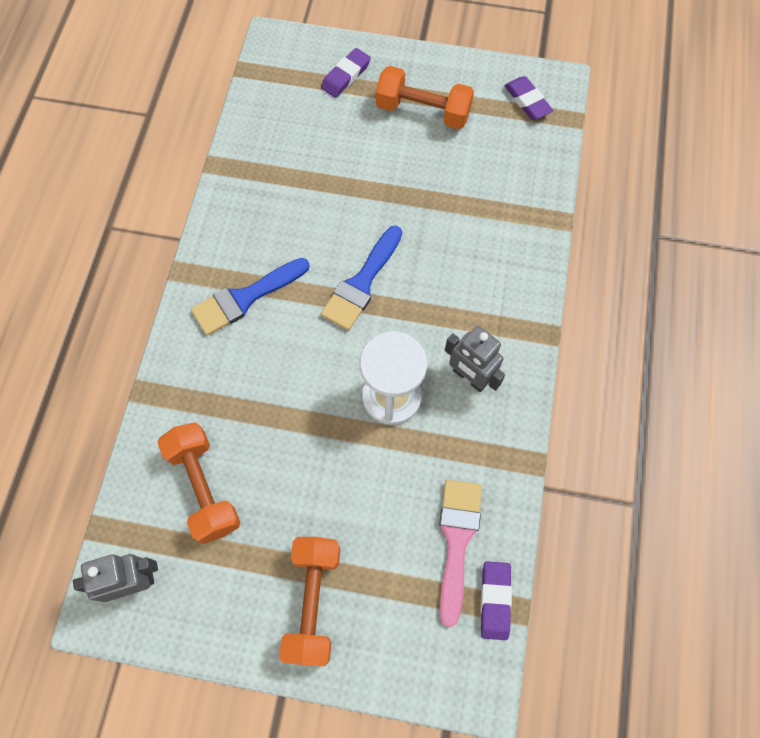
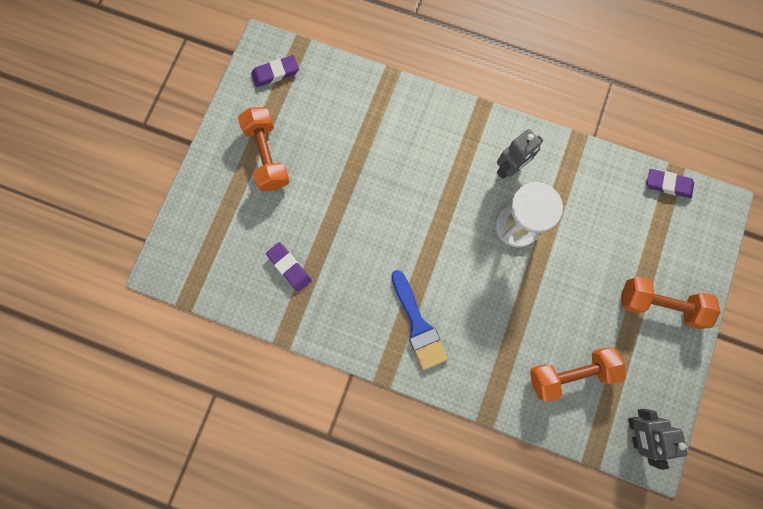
camera: 80 degrees left, 10 degrees up
purple eraser [321,48,371,98] -> purple eraser moved to [266,242,312,292]
blue brush [321,226,402,330] -> none
orange dumbbell [376,66,474,129] -> orange dumbbell turned 45 degrees counterclockwise [238,107,289,192]
pink brush [439,480,482,627] -> none

